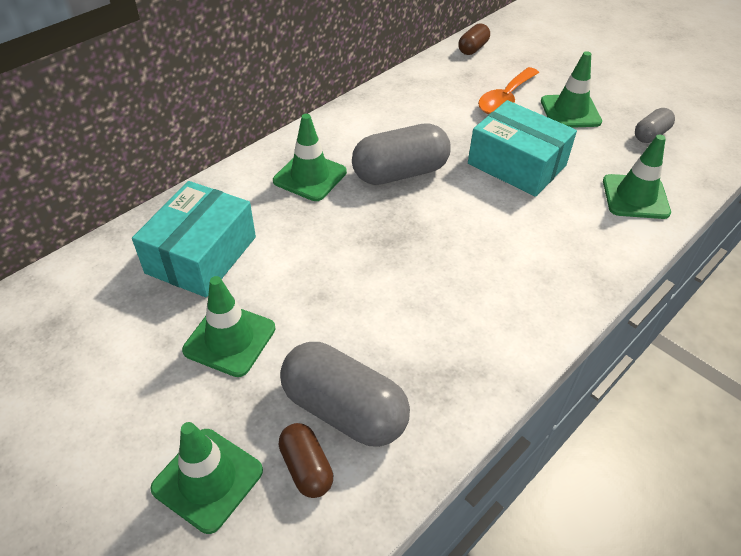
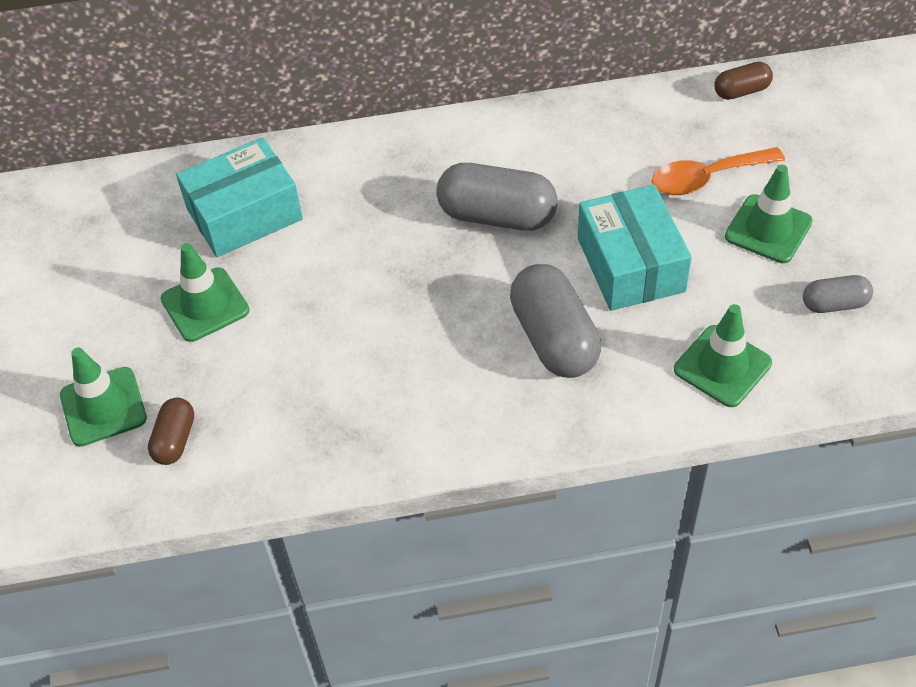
camera: 40 degrees right, 5 degrees up
green traffic cone [273,114,347,201] -> none
grey capsule [280,342,410,447] -> grey capsule moved to [510,264,601,378]

